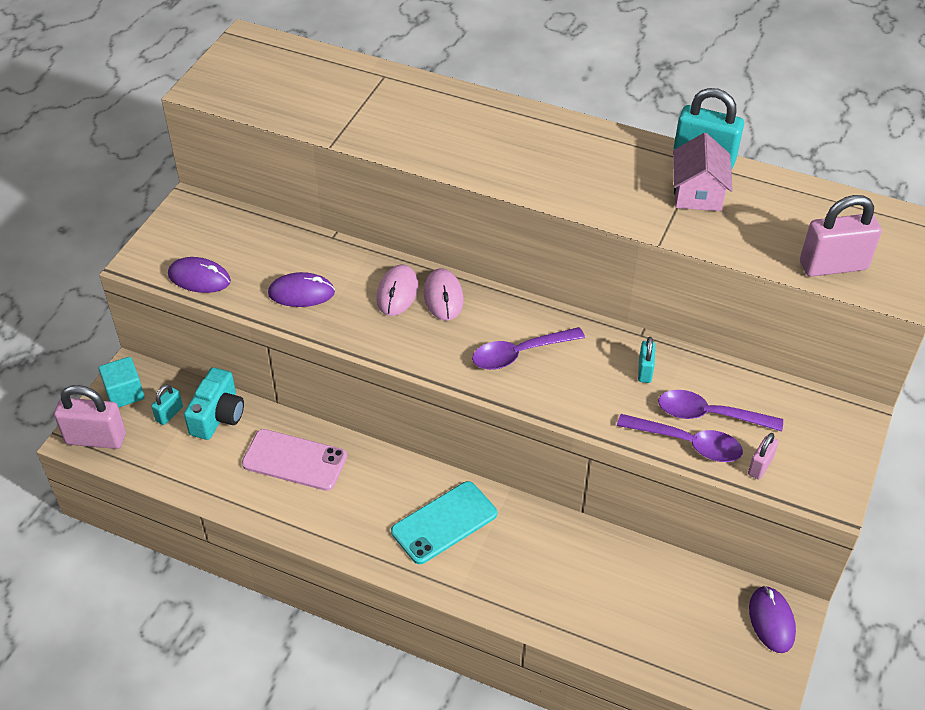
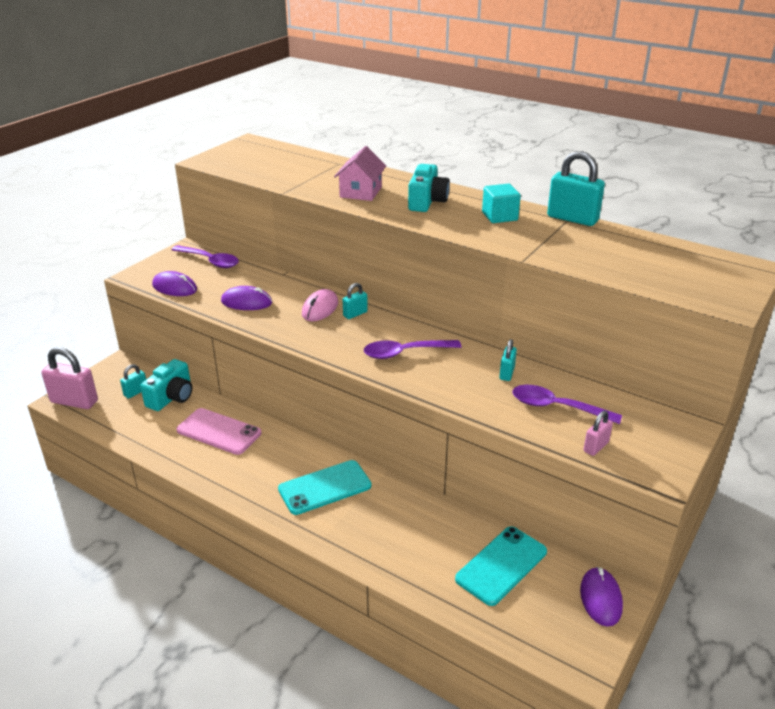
camera: 10 degrees right, 15 degrees down
turquoise cube [98,357,145,408] -> turquoise cube moved to [482,184,521,223]
pink mouse [424,268,464,321] -> turquoise padlock [343,283,368,319]
purple spoon [617,414,743,462] -> purple spoon moved to [171,245,239,268]
pink house [673,133,733,211] -> pink house moved to [334,146,386,201]
pink padlock [800,195,882,277] -> none
none -> turquoise camera [408,164,450,212]
none -> turquoise phone [455,526,547,606]

